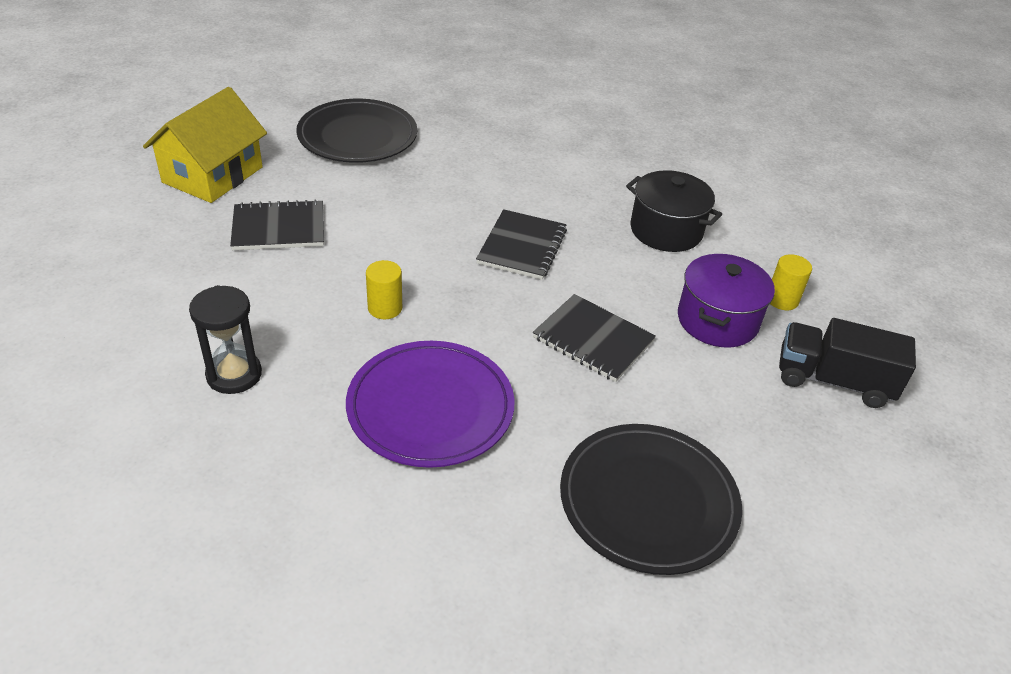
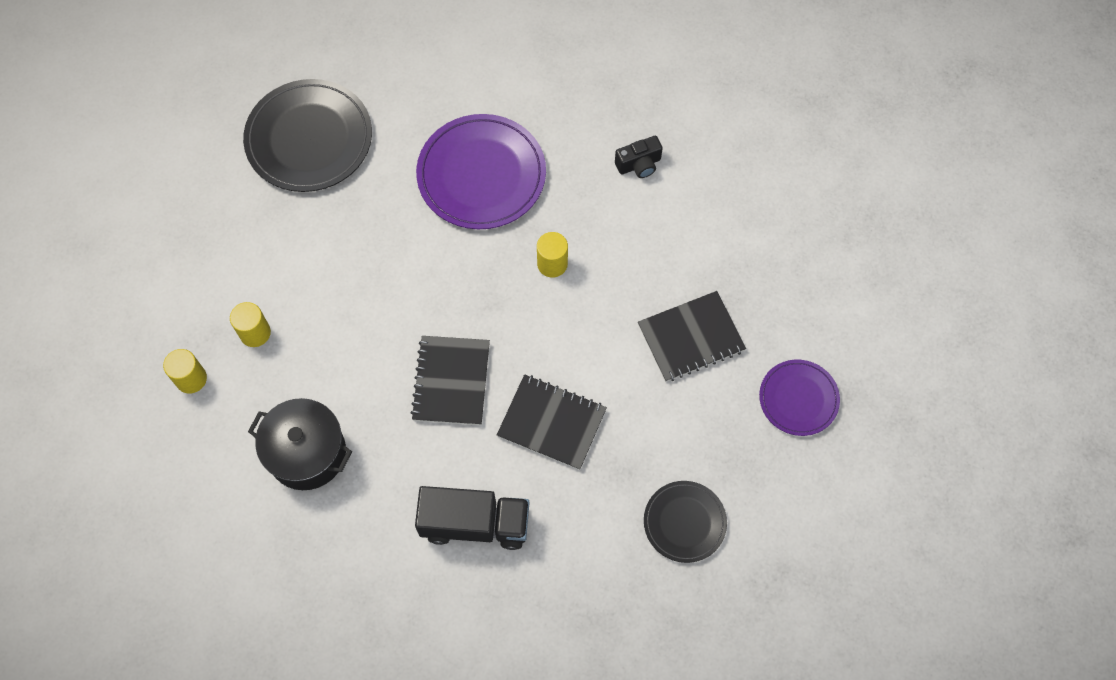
camera: 170 degrees right, 25 degrees up
yellow house [143,87,267,203] -> purple plate [759,360,840,436]
black hourglass [189,285,262,394] -> black camera [615,136,663,178]
black plate [296,99,417,163] -> black plate [644,481,727,563], size x0.58
black notebook [533,294,656,382] -> black notebook moved to [497,374,607,470]
purple pot [678,254,775,348] -> yellow cylinder [230,302,271,347]
black truck [779,318,916,408] -> black truck moved to [415,486,529,550]

